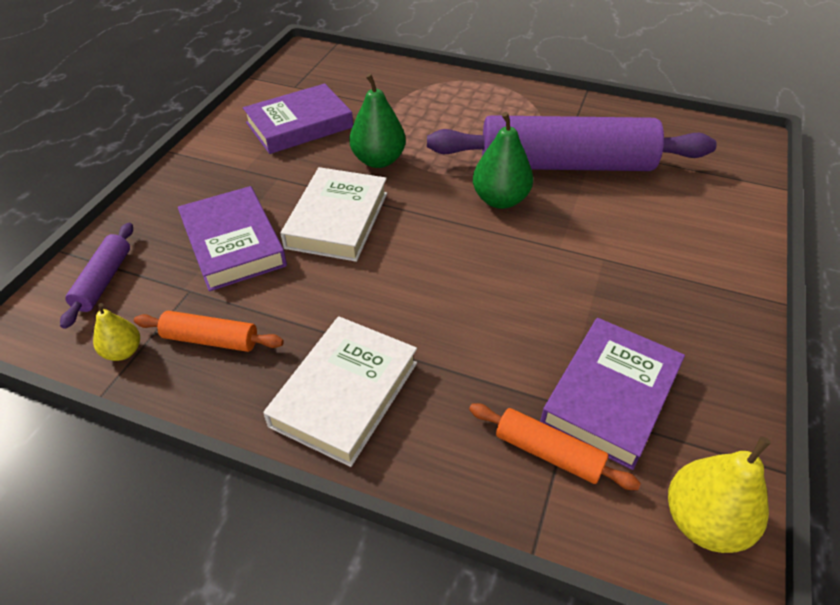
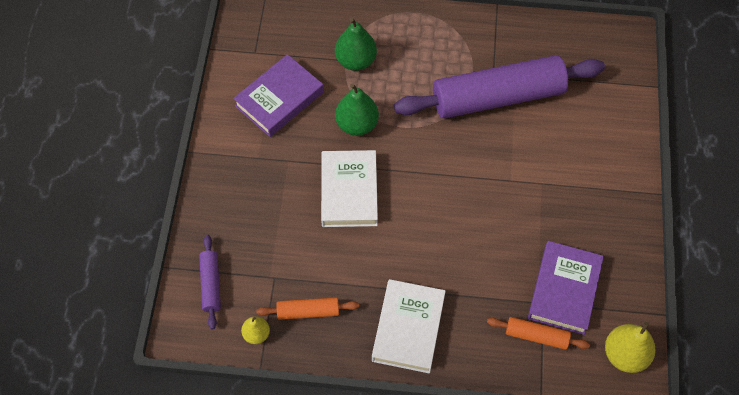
camera: 15 degrees left, 15 degrees up
purple book [178,186,287,291] -> none
green pear [473,112,533,209] -> green pear moved to [335,18,377,71]

